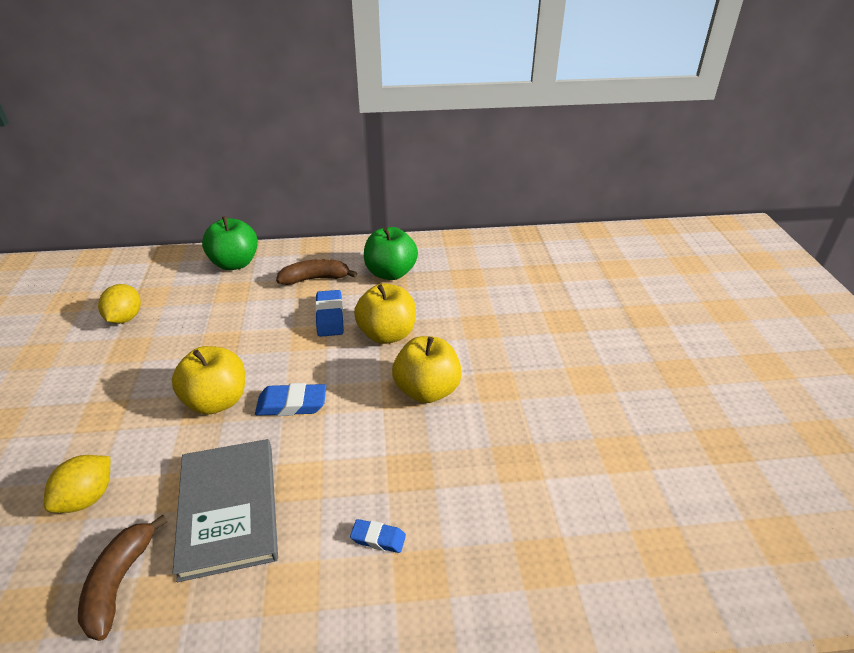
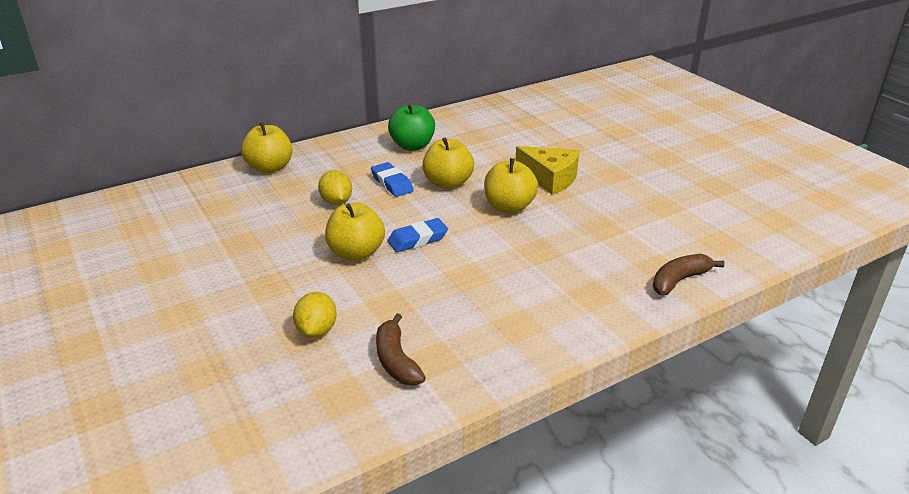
camera: 25 degrees left, 5 degrees down
yellow lemon [98,284,141,324] -> yellow lemon moved to [318,170,352,205]
grey book [172,439,278,582] -> none
green apple [202,216,258,270] -> yellow apple [241,122,293,173]
brown banana [276,259,357,285] -> brown banana moved to [653,254,725,295]
blue eraser [350,519,406,553] -> none
none -> yellow cheese [515,146,579,195]

